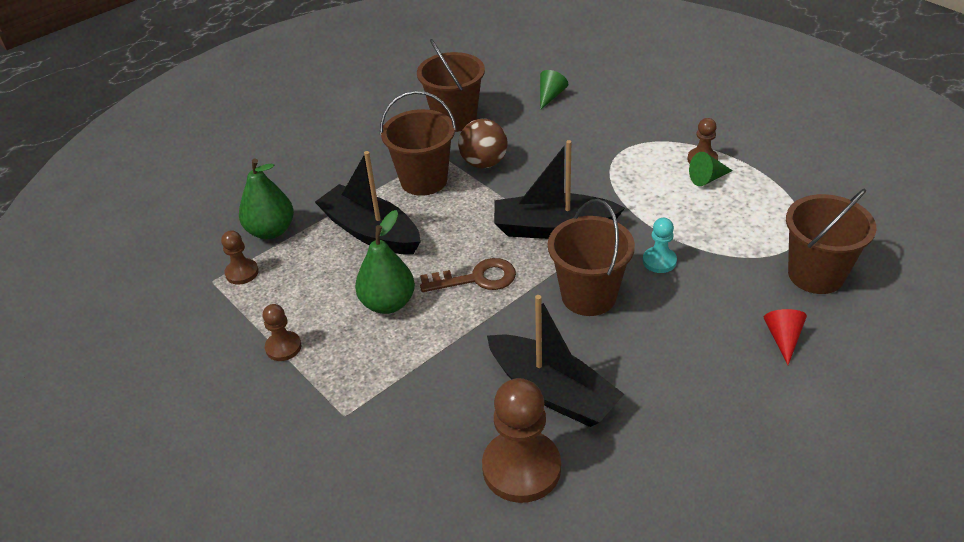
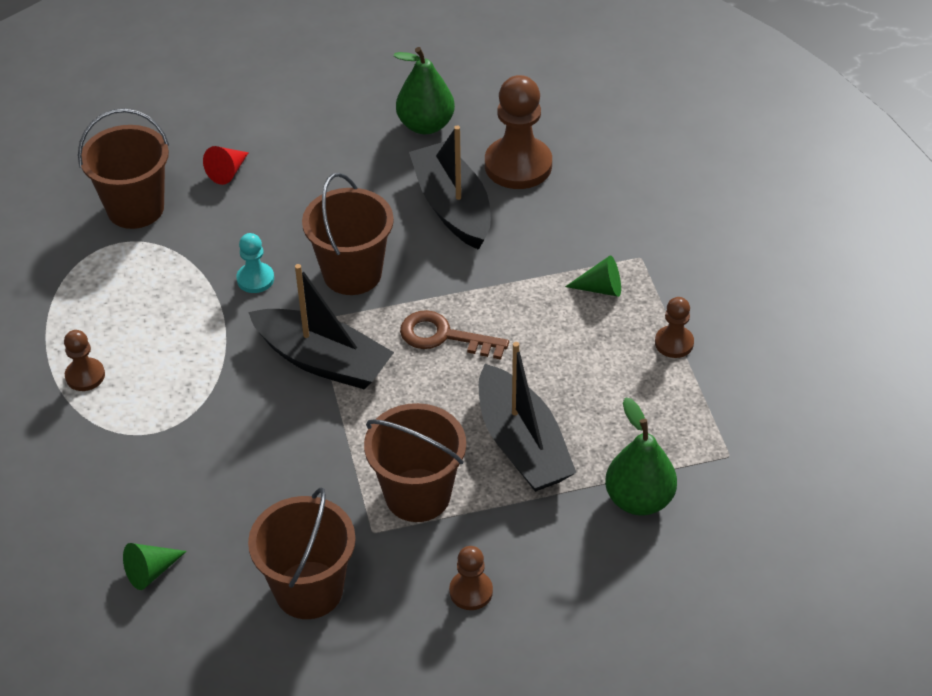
camera: 155 degrees left, 5 degrees up
brown pawn [221,230,259,285] -> brown pawn moved to [449,546,493,610]
green pear [355,210,415,314] -> green pear moved to [393,47,455,134]
brown ball [458,119,507,168] -> none
green cone [689,152,733,186] -> green cone moved to [565,255,621,297]

